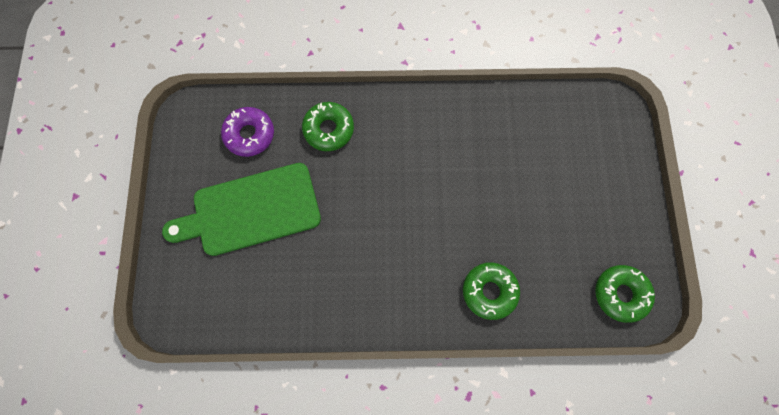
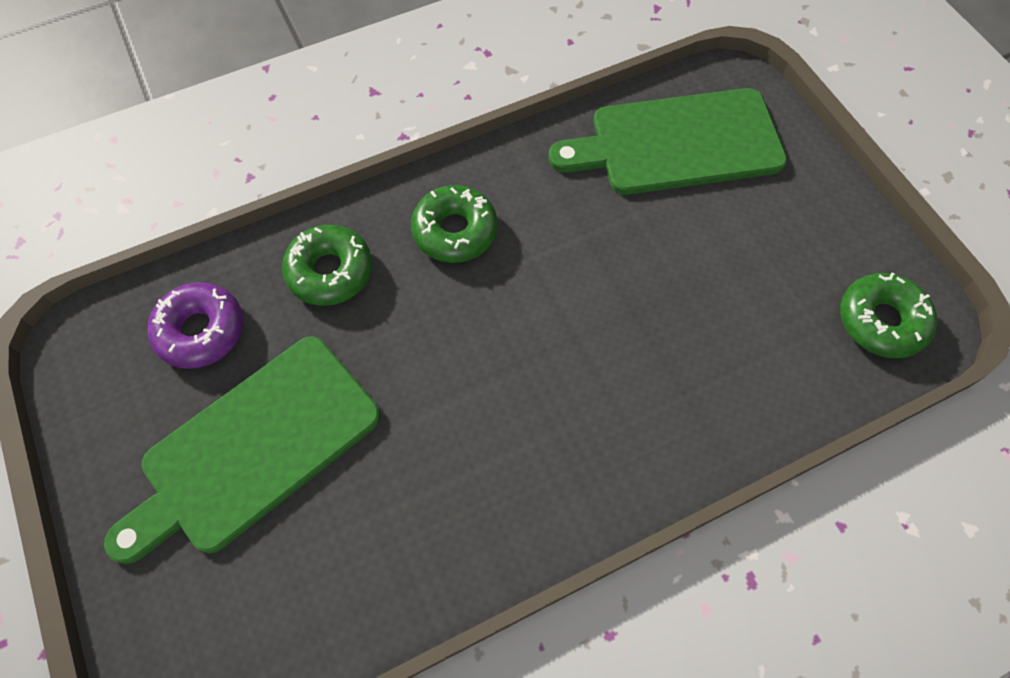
camera: 25 degrees left, 10 degrees down
green donut [463,262,520,320] -> green donut moved to [411,185,497,263]
none -> green cutting board [549,88,787,195]

